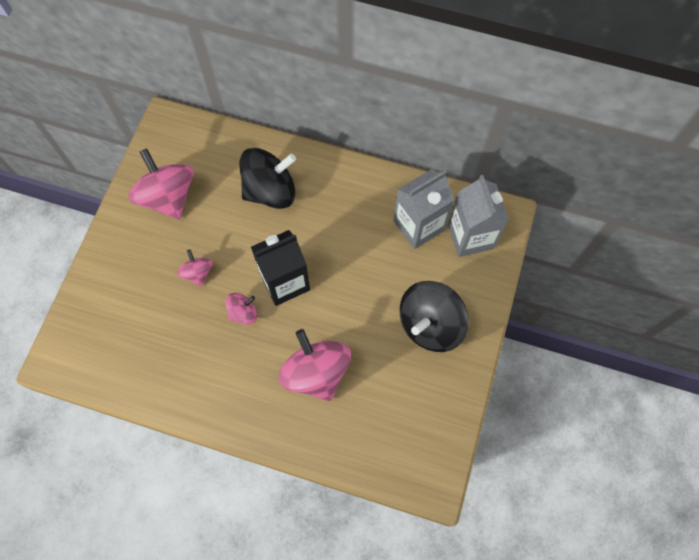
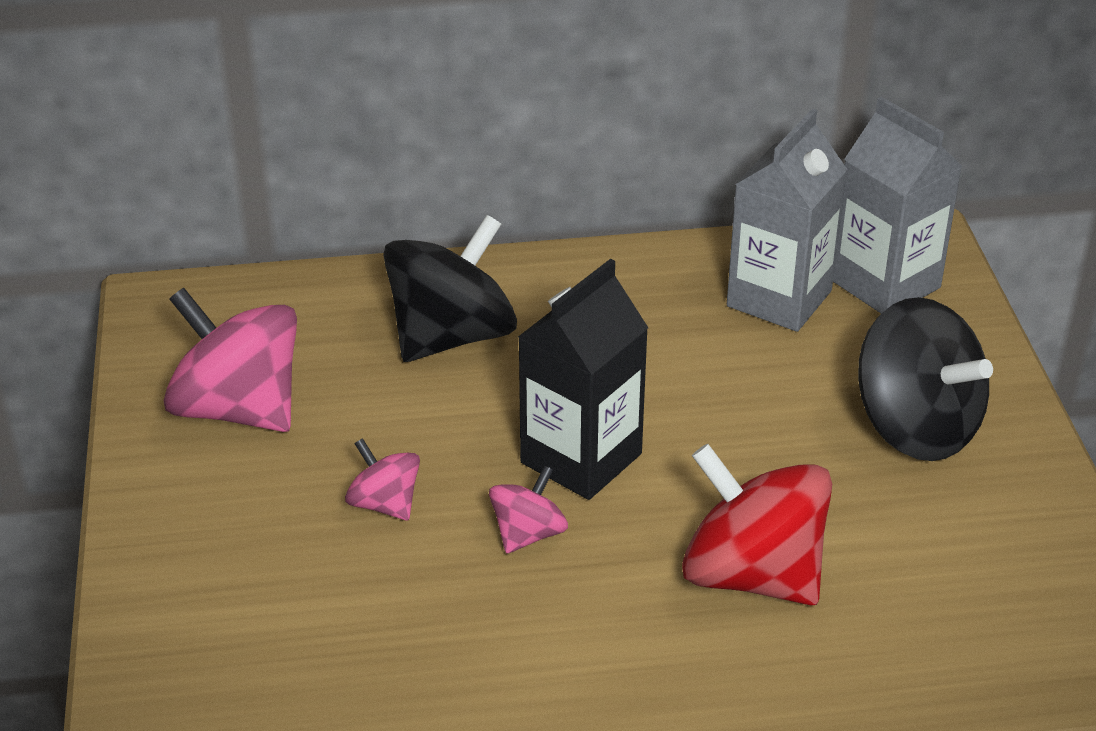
camera: 25 degrees left, 30 degrees down
pink spinning top [278,329,351,401] -> red spinning top [682,444,832,605]
black spinning top [400,281,469,352] -> black spinning top turned 60 degrees counterclockwise [858,297,993,461]

